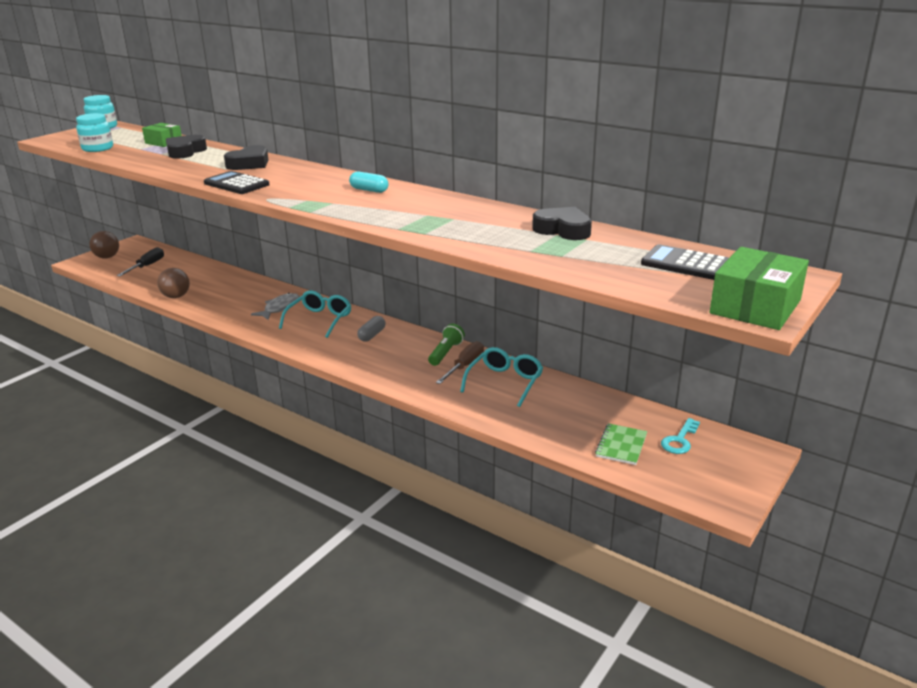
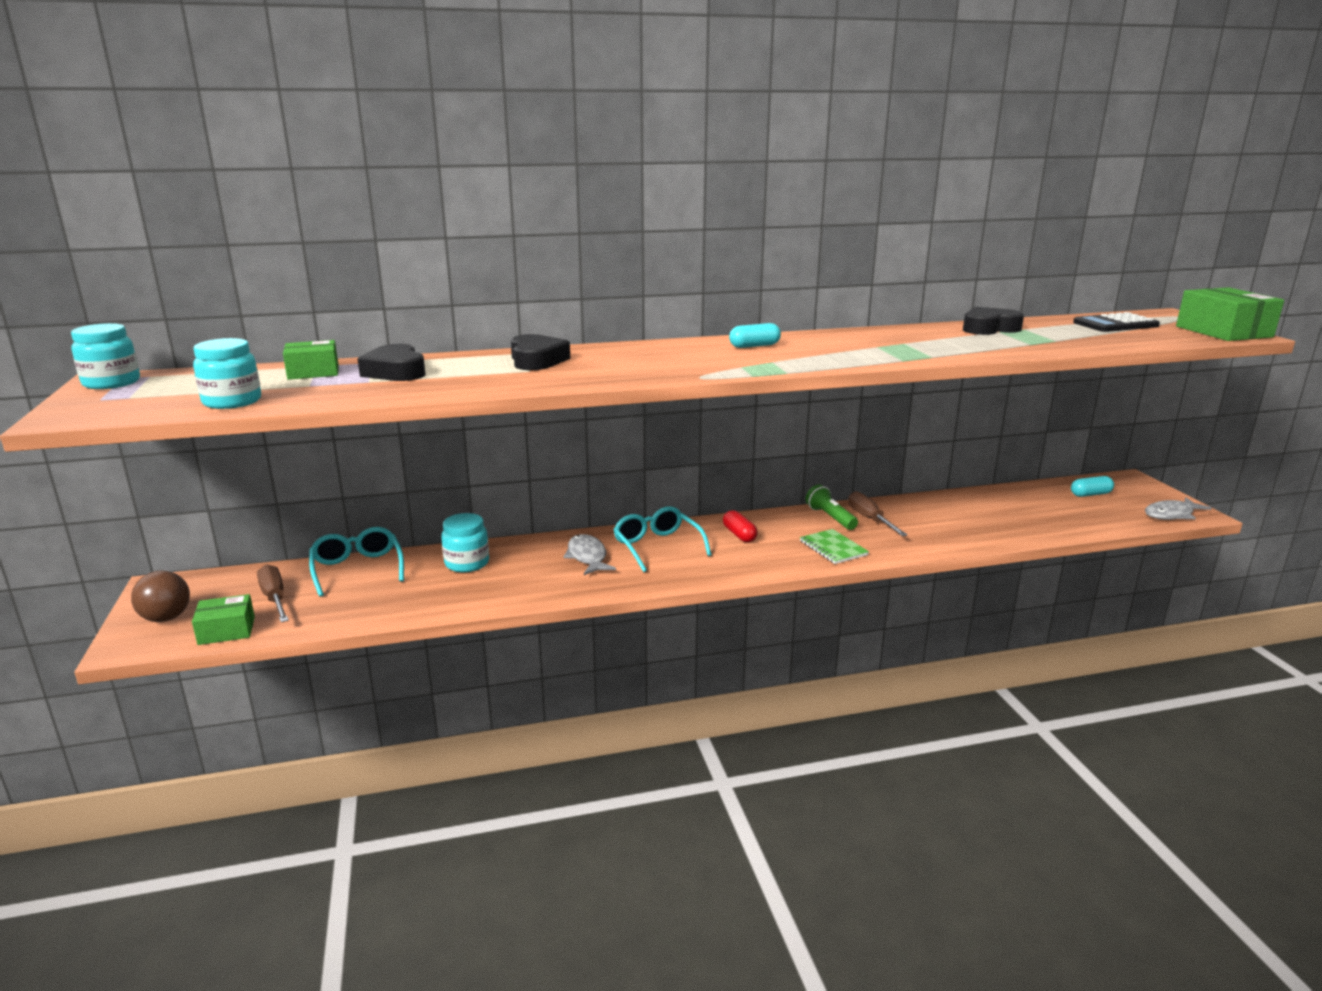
camera: 50 degrees left, 5 degrees down
black screwdriver [117,247,164,276] -> brown screwdriver [257,565,289,622]
brown ball [157,268,190,298] -> none
black calculator [204,171,270,194] -> none
grey capsule [357,316,385,342] -> red capsule [723,510,757,542]
turquoise glasses [460,347,543,407] -> turquoise glasses moved to [309,527,404,597]
green notebook [595,423,647,465] -> green notebook moved to [800,529,869,564]
turquoise key [661,418,700,454] -> turquoise capsule [1071,476,1114,497]
none -> green box [192,594,255,645]
none -> turquoise jar [441,513,489,572]
none -> grey fish [1145,497,1211,520]

